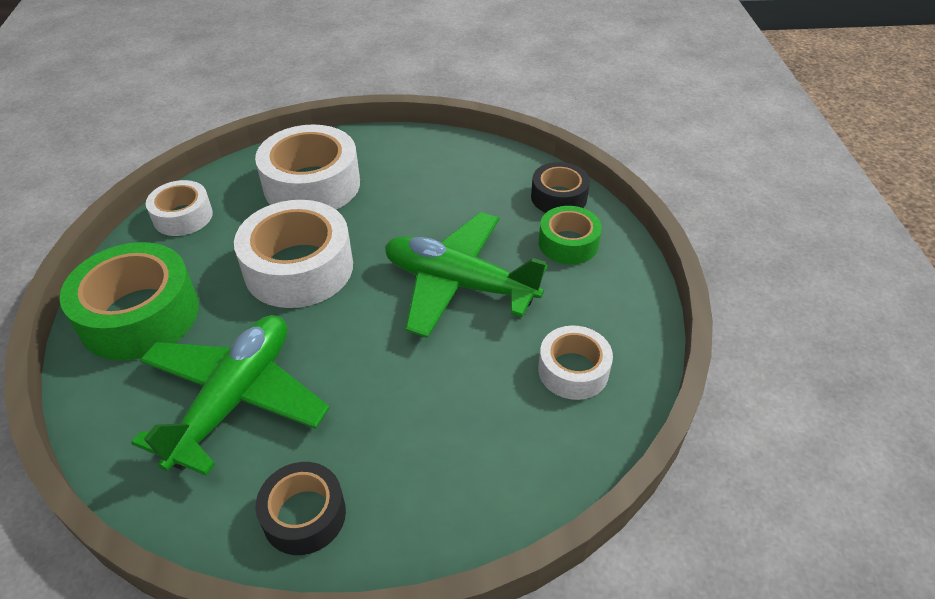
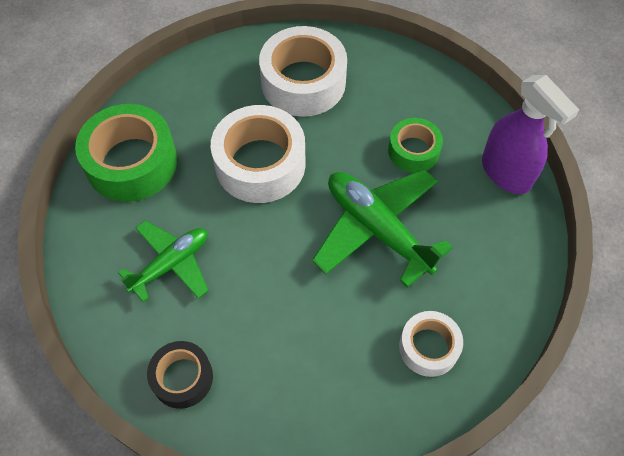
camera: 25 degrees right, 15 degrees up
green plane [131,315,330,476] -> green plane [118,220,209,302], size x0.65
white tape [146,180,213,236] -> none
black tape [531,162,590,213] -> purple spray bottle [482,75,579,194]
green tape [539,206,602,265] -> green tape moved to [388,118,443,173]

